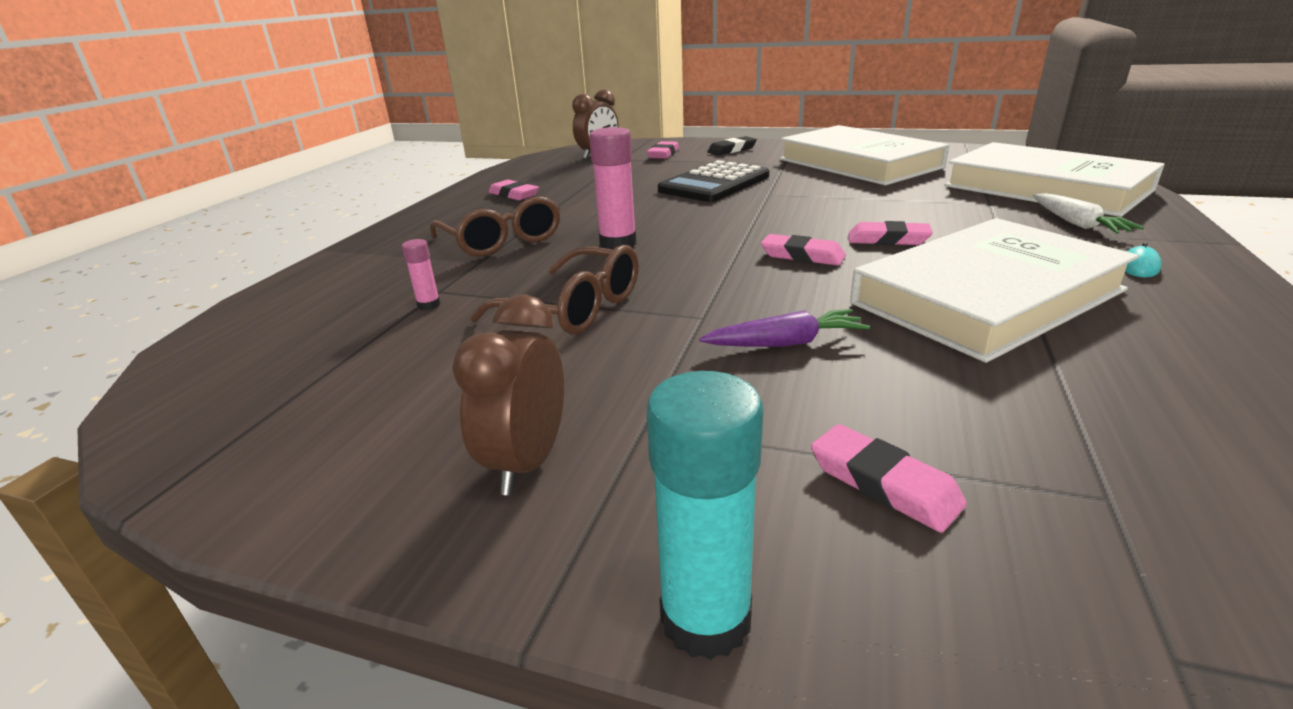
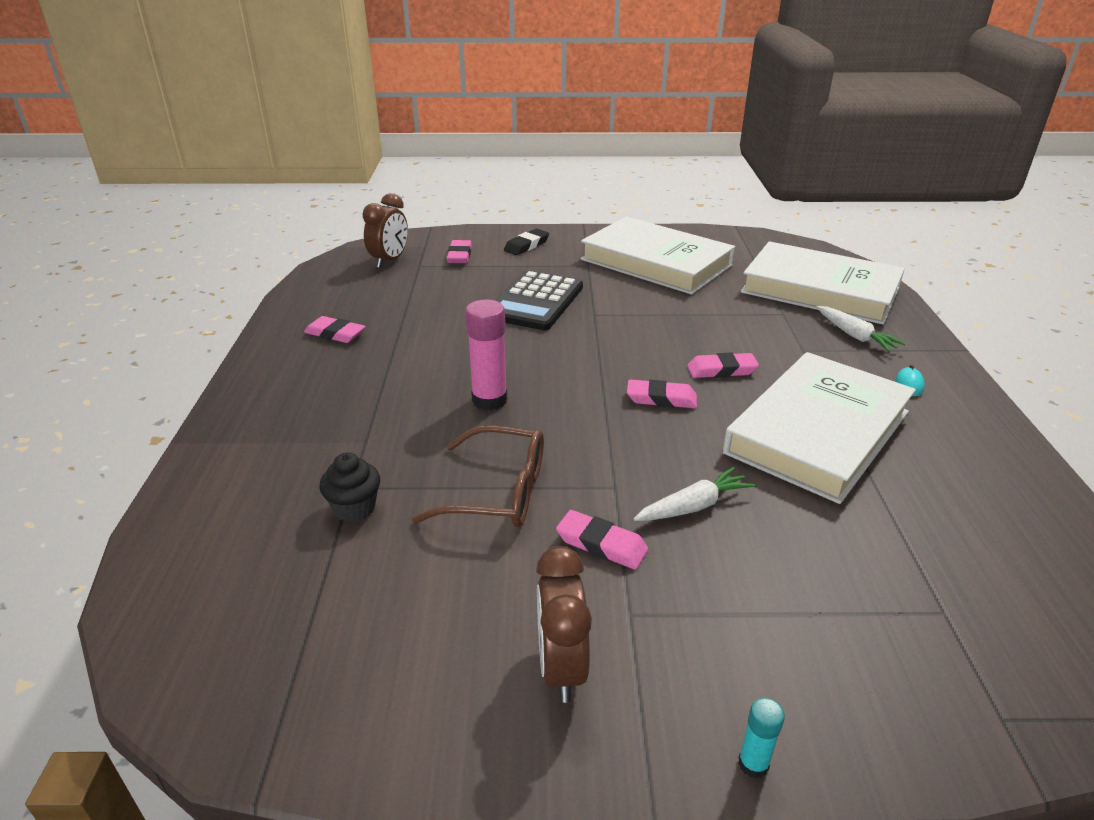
camera: 20 degrees left, 5 degrees up
pink glue stick [402,239,441,310] -> black cupcake [319,453,380,522]
brown glasses [430,196,560,257] -> none
turquoise glue stick [646,371,763,660] -> turquoise glue stick [738,698,785,778], size x0.51
purple carrot [699,309,870,347] -> white carrot [634,467,755,521]
pink eraser [811,424,967,532] -> pink eraser moved to [556,510,648,570]

